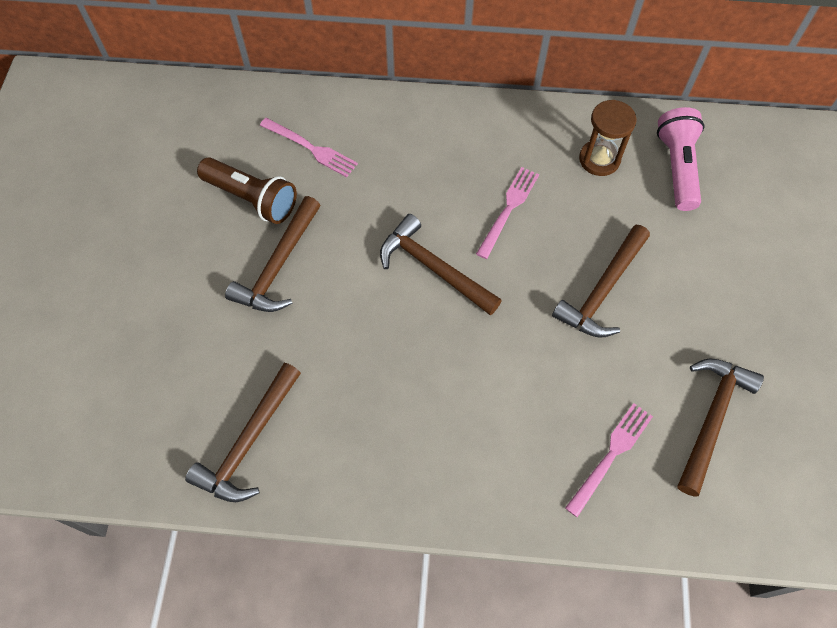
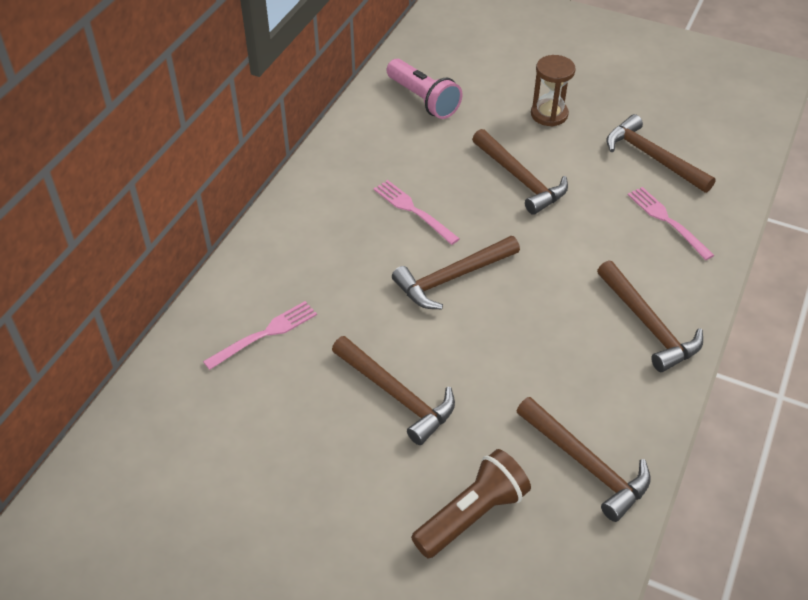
camera: 70 degrees left, 15 degrees down
brown flashlight [197,157,297,224] -> brown flashlight moved to [411,449,531,559]
brown hourglass [579,100,637,176] -> brown hourglass moved to [531,55,576,126]
pink flashlight [657,107,704,211] -> pink flashlight turned 150 degrees counterclockwise [387,59,463,119]
none -> brown hammer [597,261,703,372]

